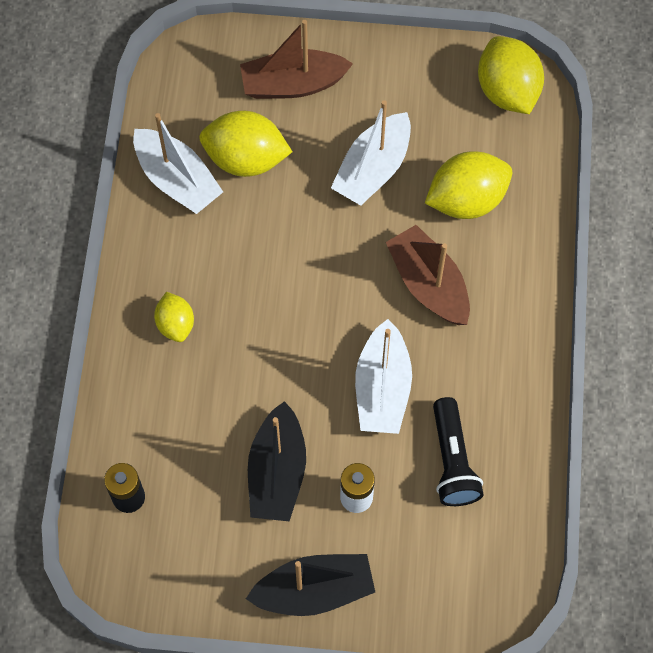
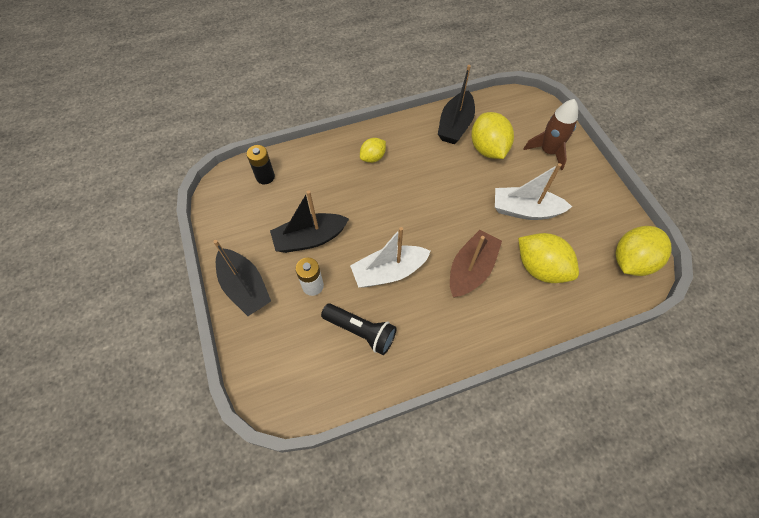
camera: 65 degrees right, 5 degrees down
white boat [133,113,223,214] -> black boat [438,65,475,144]
brown boat [240,20,353,99] -> brown rocket [523,99,578,170]
black flashlight [433,397,483,506] -> black flashlight turned 120 degrees counterclockwise [321,304,397,355]

